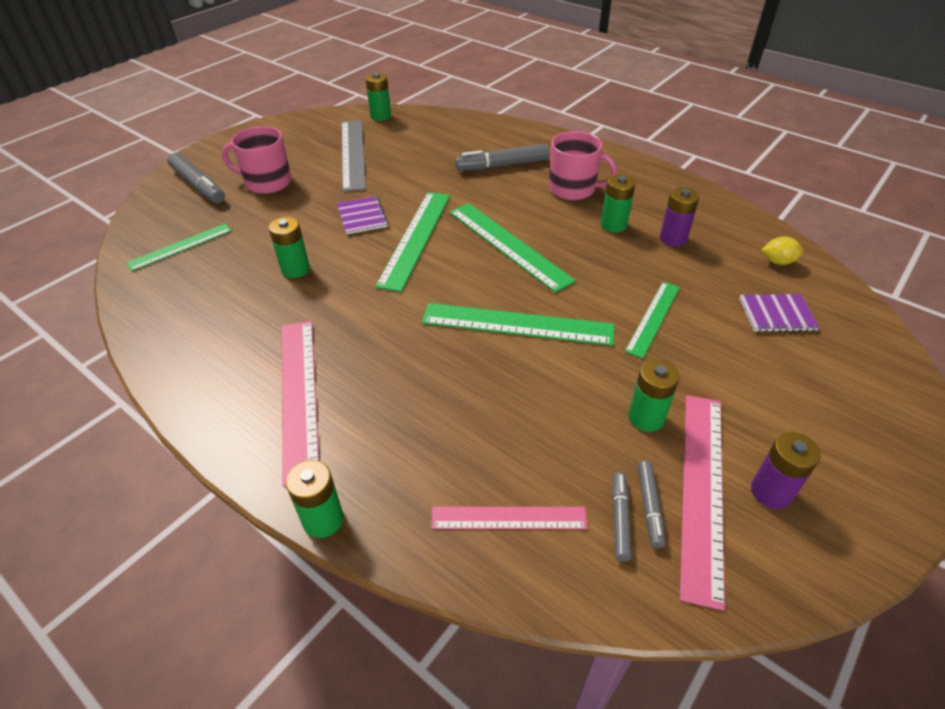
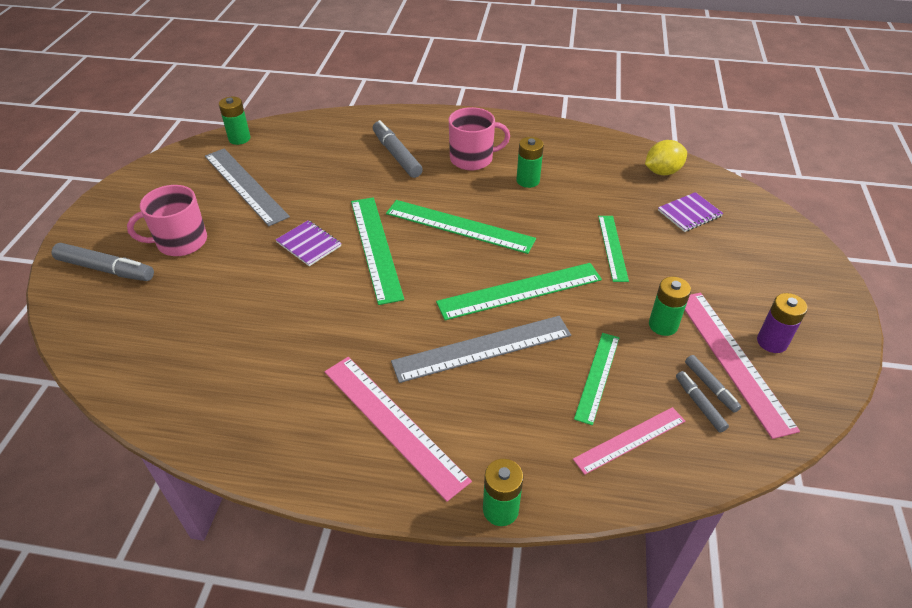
camera: 30 degrees left, 0 degrees up
green ruler [126,224,232,271] -> green ruler moved to [574,333,619,425]
green battery [269,217,310,278] -> none
grey marker [455,144,550,171] -> grey marker turned 105 degrees clockwise [373,120,423,178]
purple battery [660,187,700,247] -> none
yellow lemon [761,236,804,265] -> yellow lemon [645,140,687,175], size x1.50
none -> grey ruler [391,316,571,383]

